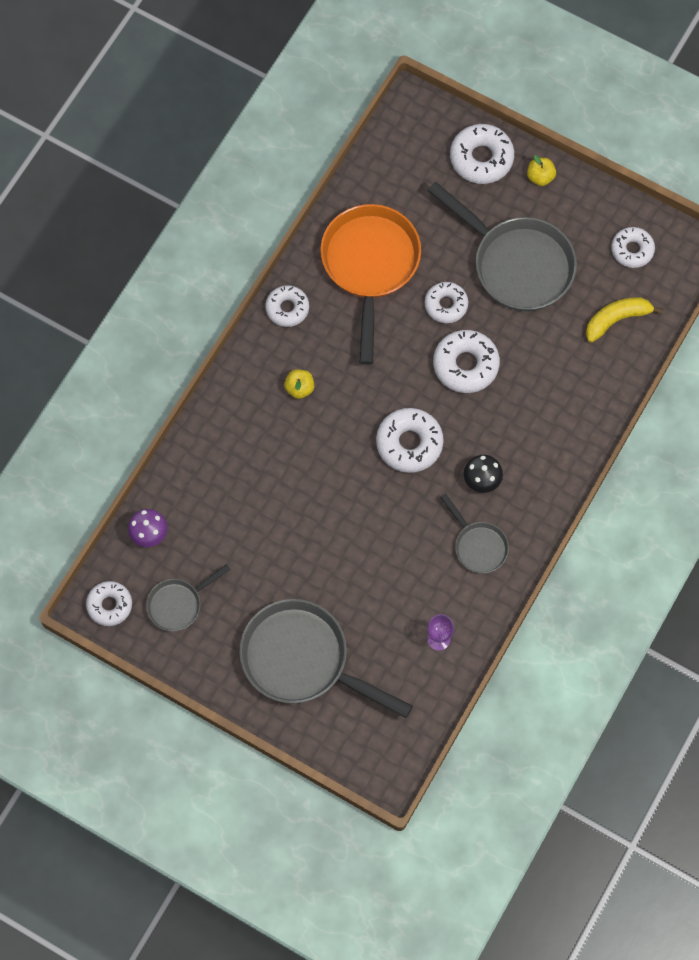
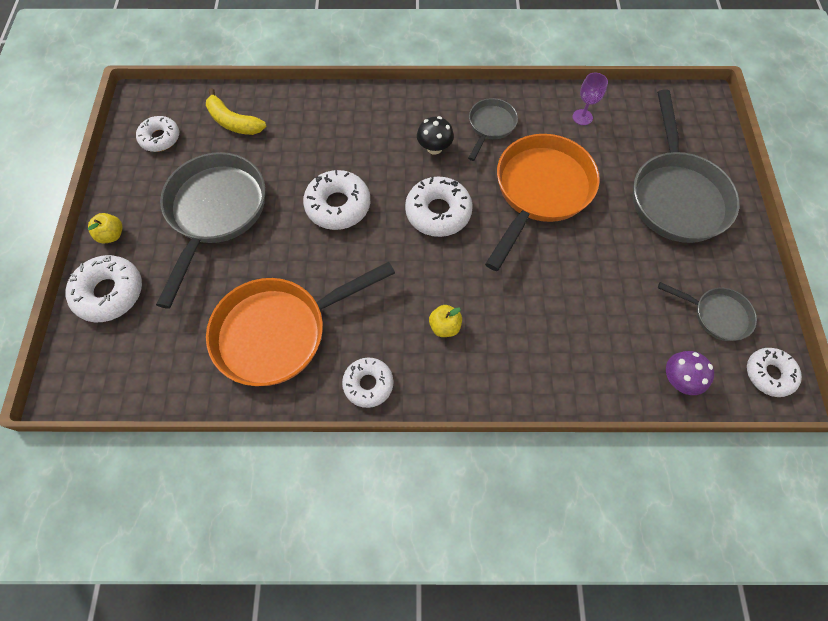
camera: 120 degrees left, 5 degrees down
white donut [425,282,468,323] -> none
none -> orange pan [485,134,600,271]

